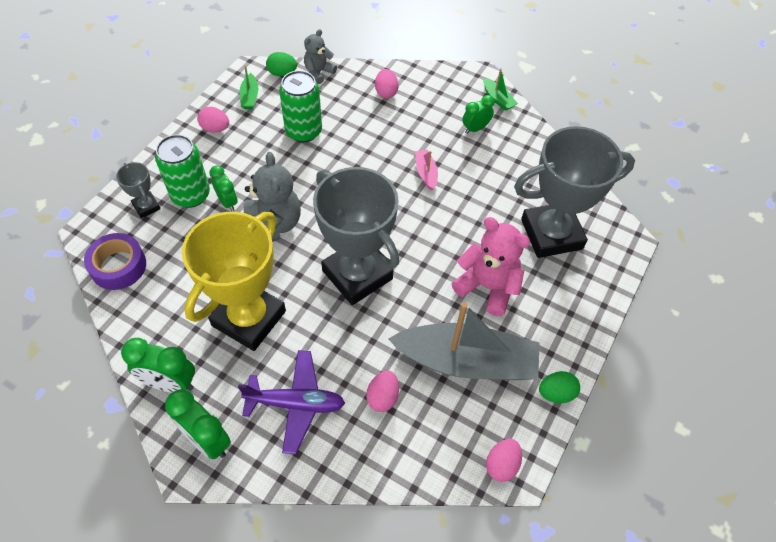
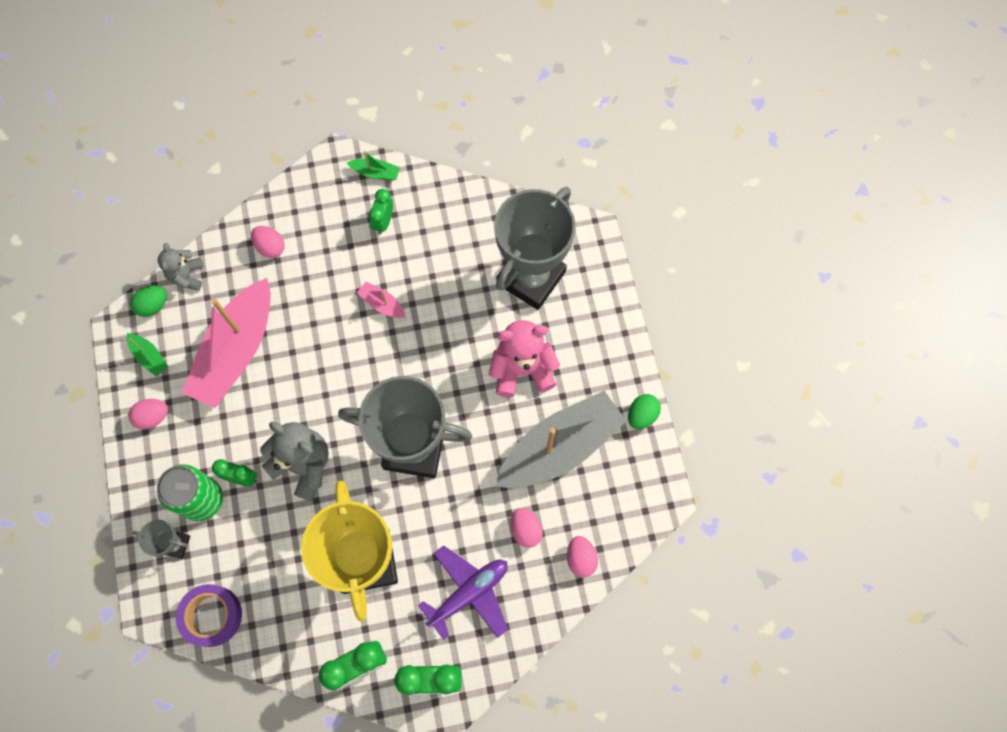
camera: 40 degrees left, 15 degrees up
green can [279,70,322,142] -> pink boat [182,278,271,408]
pink egg [486,439,522,482] -> pink egg moved to [567,536,598,577]

